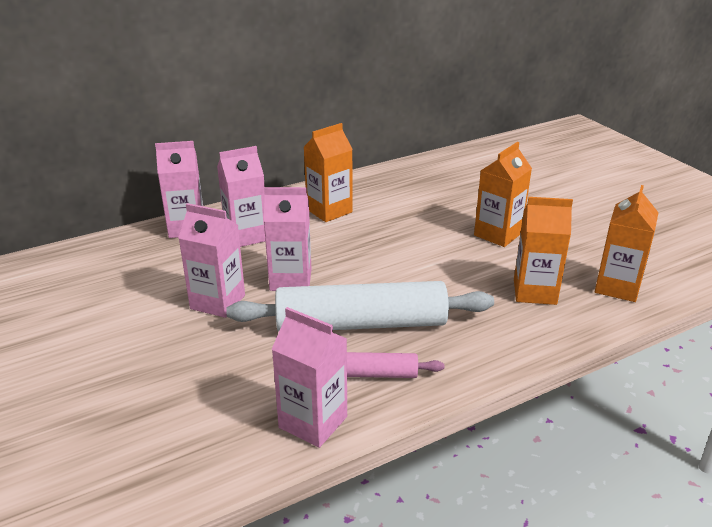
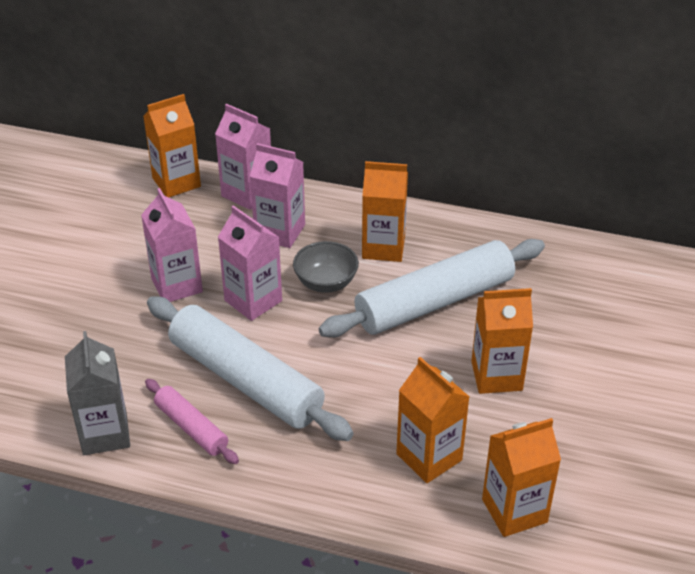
camera: 45 degrees right, 10 degrees up
pink carton [272,307,347,448] -> grey carton [65,331,130,455]
none -> orange carton [143,94,201,198]
none -> grey bowl [293,241,359,293]
none -> white rolling pin [319,239,545,338]

